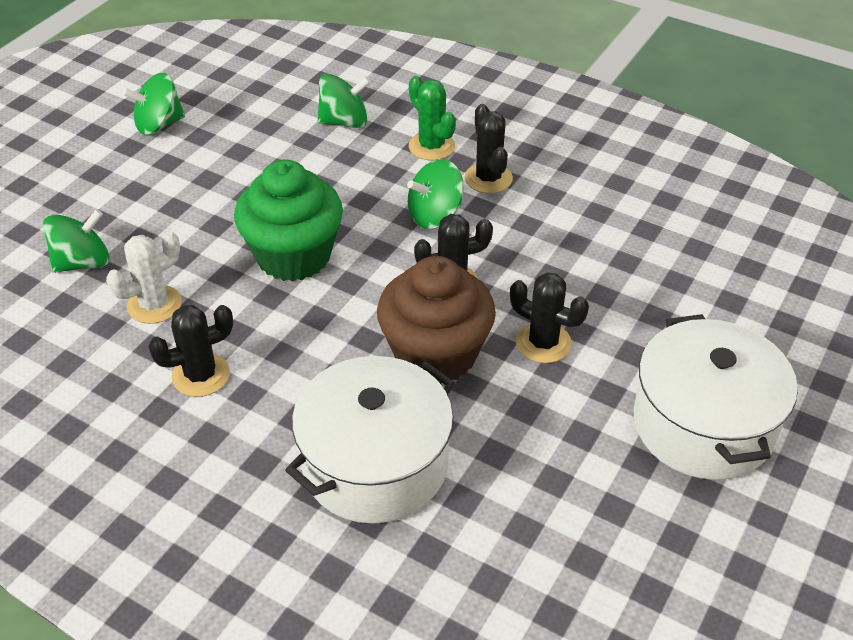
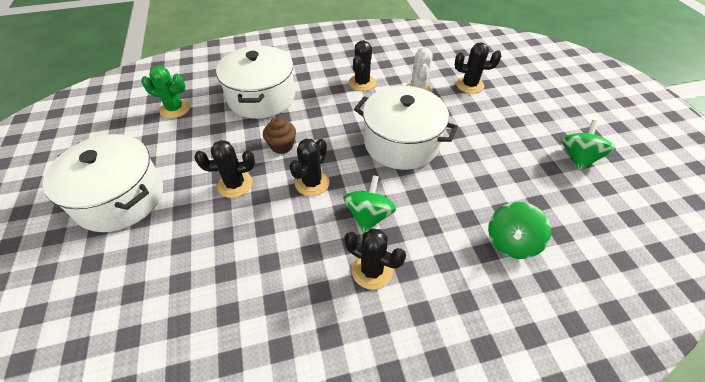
camera: 135 degrees right, 5 degrees up
green spinning top [43,209,109,273] -> black cactus [455,42,501,94]
green cupcake [234,159,343,281] -> white pot [354,86,458,170]
brown cupcake [377,256,496,384] -> brown cupcake [263,117,296,154], size x0.49
green cactus [409,76,456,160] -> green cactus moved to [141,66,190,118]

